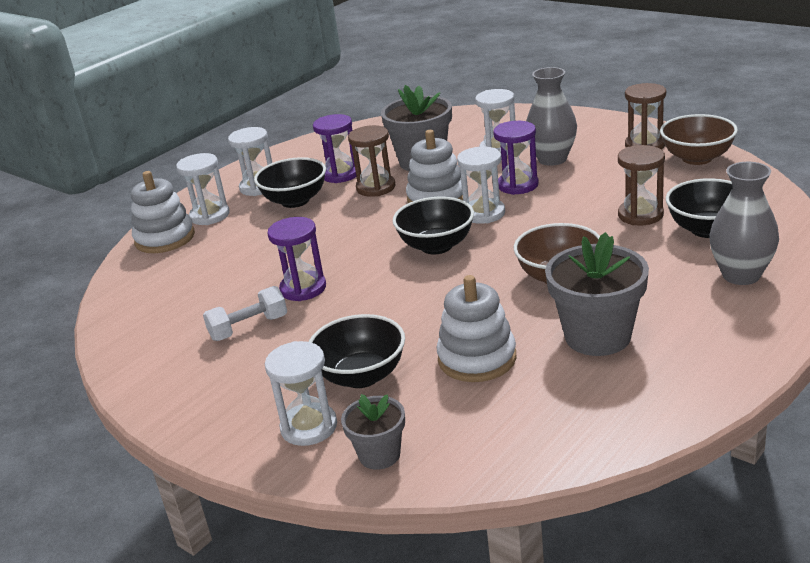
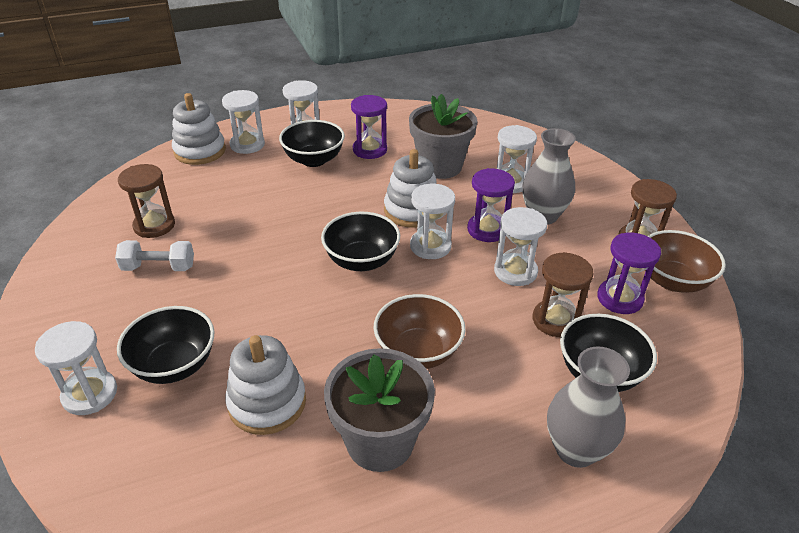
camera: 25 degrees right, 10 degrees up
purple hourglass [267,217,326,301] -> purple hourglass moved to [597,232,661,314]
grey flower pot [341,394,405,470] -> none
brown hourglass [348,125,395,197] -> brown hourglass moved to [118,164,175,238]
none -> white hourglass [494,207,547,286]

